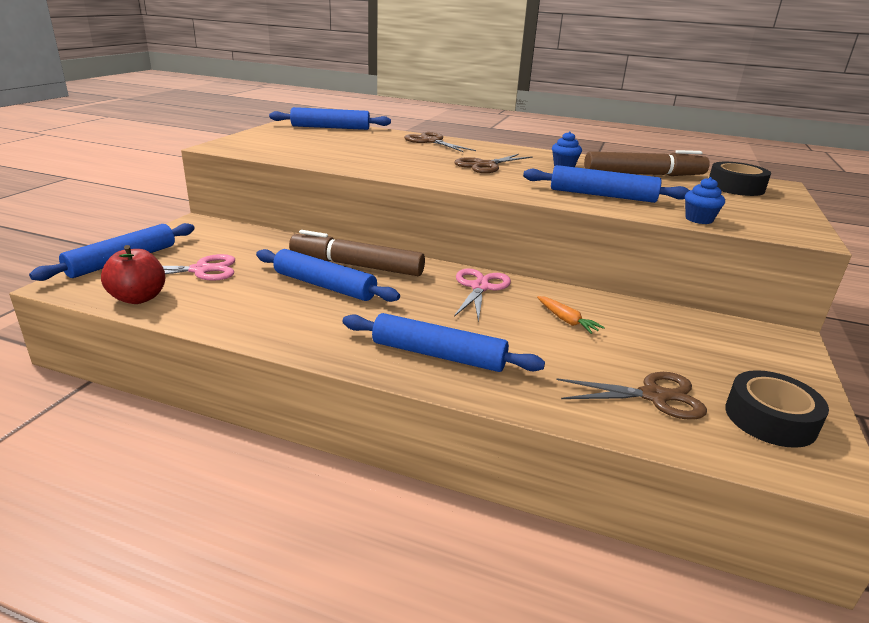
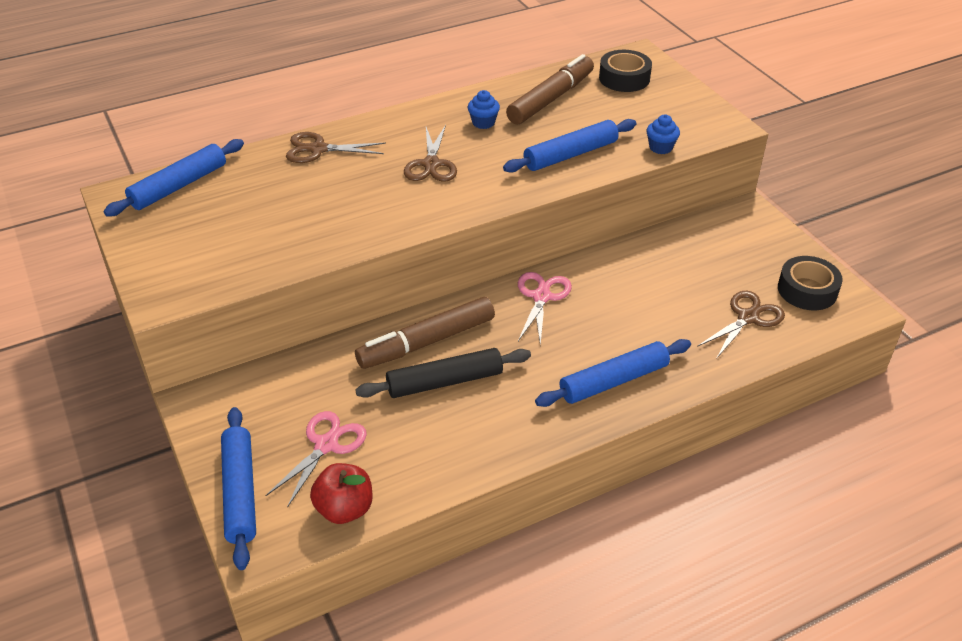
camera: 45 degrees left, 15 degrees up
blue rolling pin [256,249,400,302] -> black rolling pin [355,348,531,398]
pink scissors [454,268,511,322] -> pink scissors turned 45 degrees clockwise [518,272,572,346]
orange carrot [537,296,605,334] -> none

